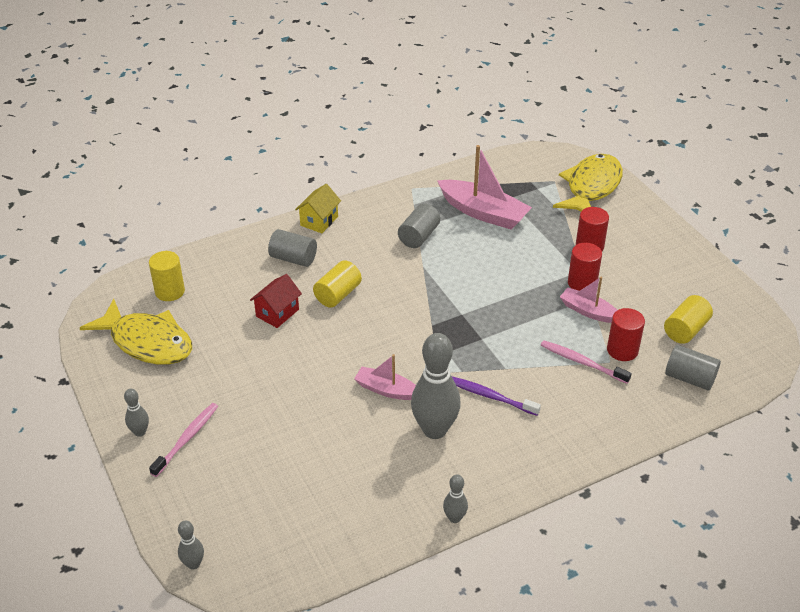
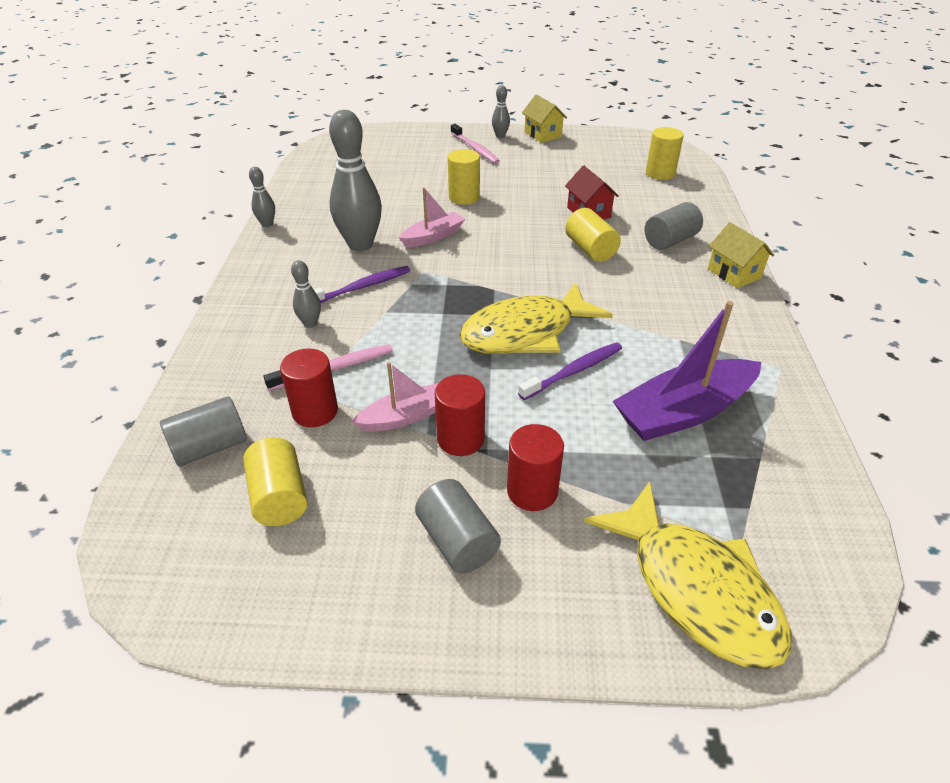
camera: 120 degrees right, 0 degrees up
yellow fish [80,299,192,365] -> yellow fish moved to [460,282,613,354]
grey bowling pin [178,521,204,570] -> grey bowling pin moved to [291,260,321,328]
grey cylinder [398,204,440,248] -> grey cylinder moved to [415,479,501,573]
pink boat [437,145,532,230] -> purple boat [613,301,761,441]
none -> yellow cylinder [448,149,480,205]
none -> purple toothbrush [518,342,622,400]
none -> yellow house [522,94,567,143]

